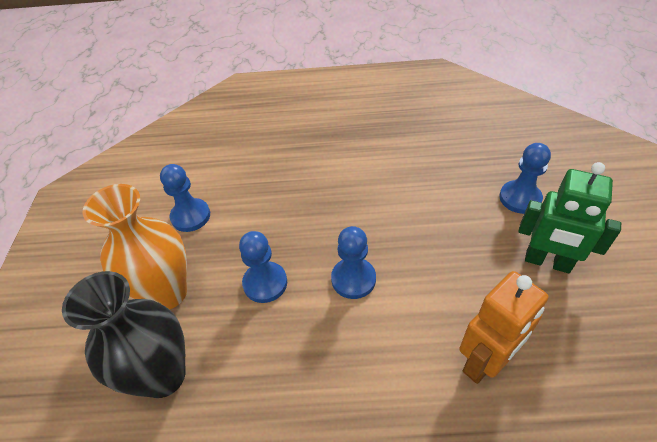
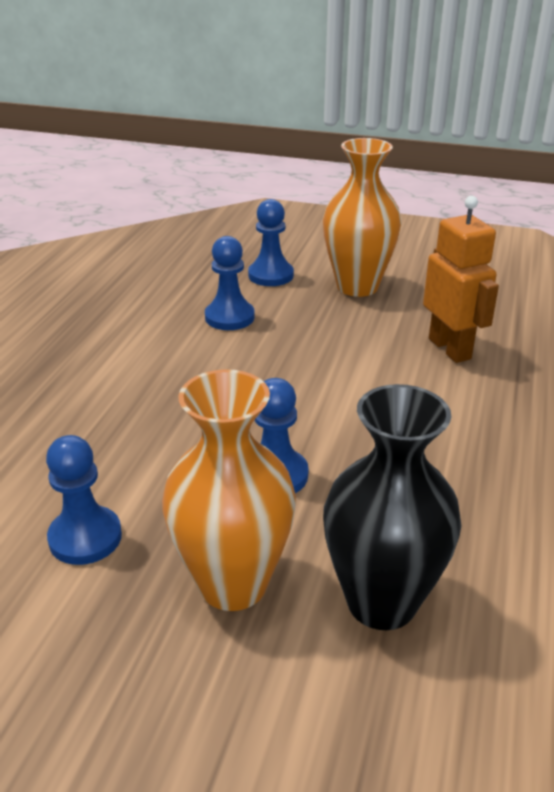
camera: 75 degrees left, 15 degrees down
blue pawn [331,226,376,299] -> blue pawn moved to [205,236,255,330]
green robot [518,162,621,273] -> orange vase [323,138,402,297]

